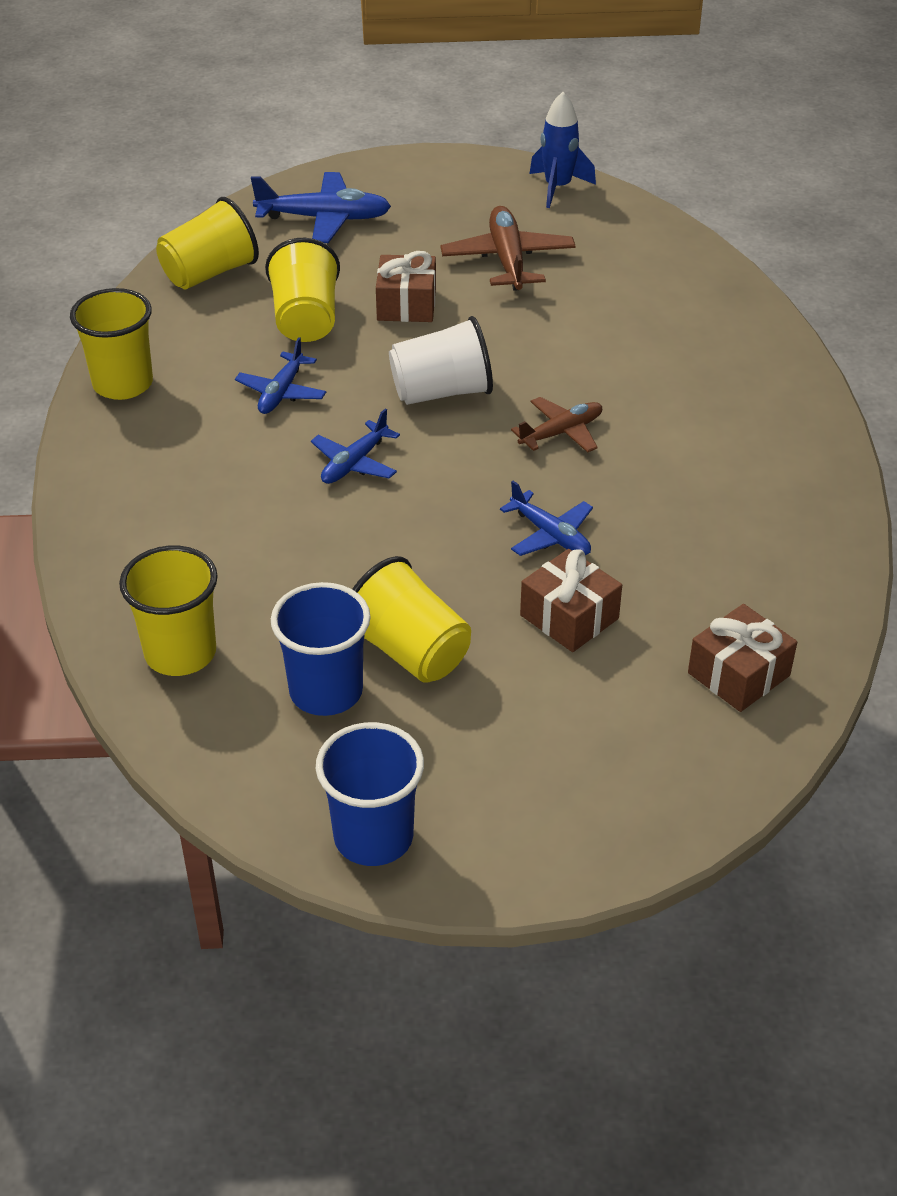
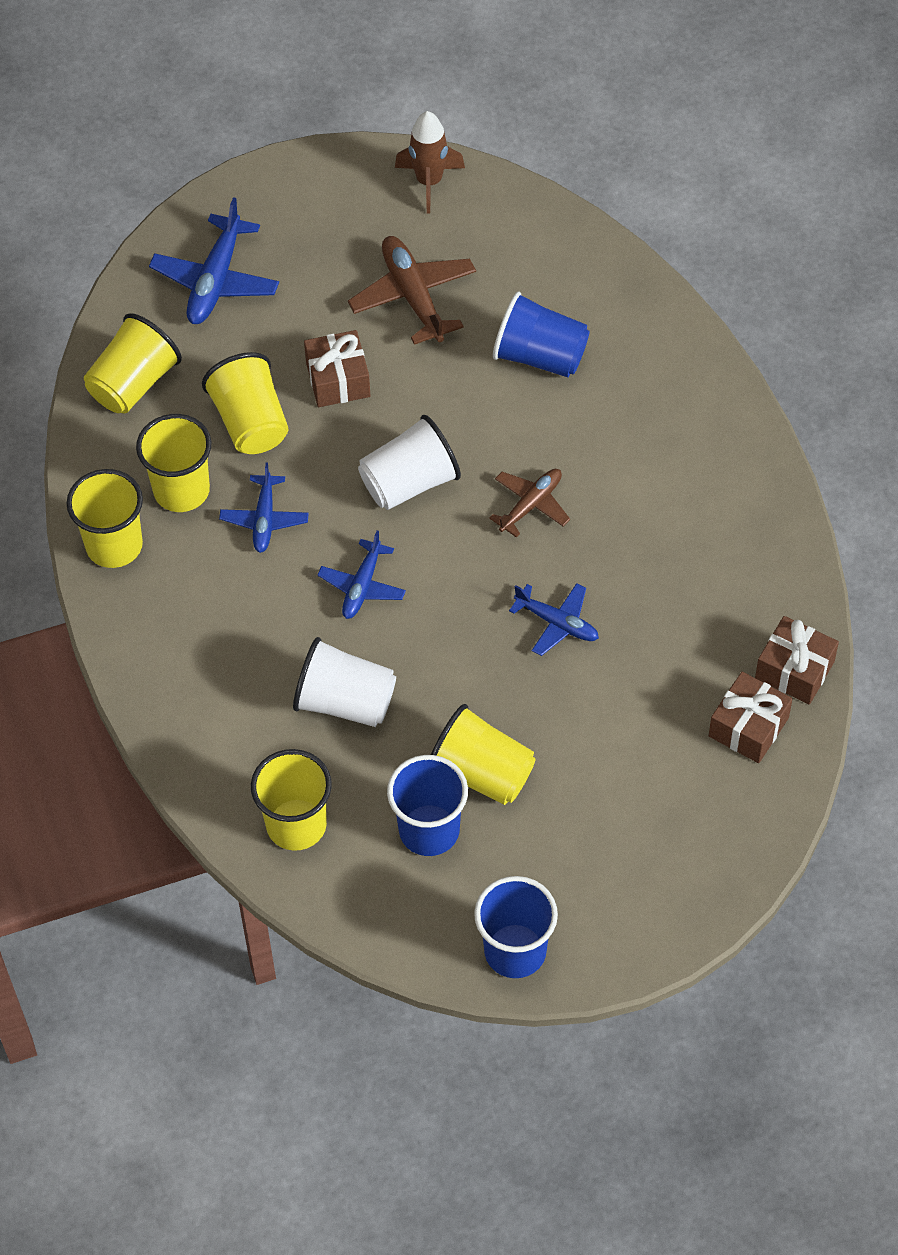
camera: 15 degrees left, 15 degrees up
blue plane [251,172,391,243] -> blue plane turned 120 degrees clockwise [149,197,279,324]
brown gift [520,549,622,652] -> brown gift moved to [755,616,839,704]
blue rocket [529,92,596,208] -> brown rocket [395,111,465,213]
none -> yellow cup [136,414,212,512]
none -> white cup [293,637,396,727]
none -> blue cup [493,292,590,377]

